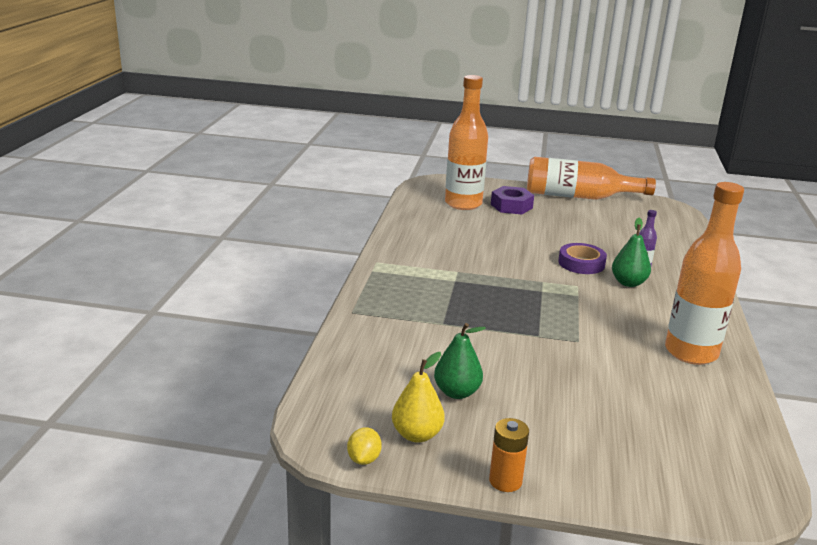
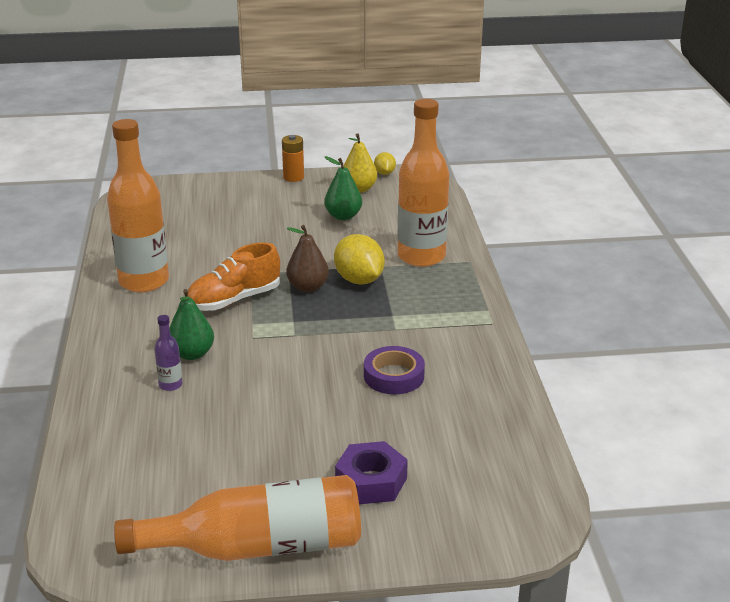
camera: 165 degrees right, 5 degrees up
orange bottle [445,75,488,210] -> orange bottle moved to [397,99,449,267]
purple tape [558,243,607,274] -> purple tape moved to [364,346,425,394]
none -> orange shoe [188,242,280,311]
none -> brown pear [286,225,329,292]
none -> yellow lemon [334,234,385,284]

